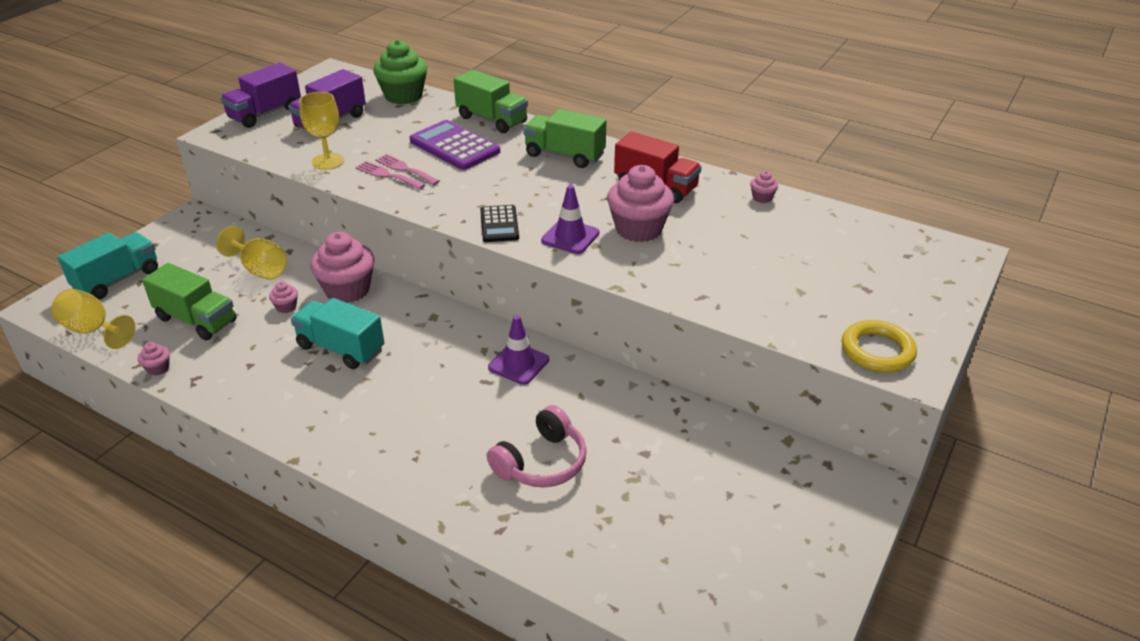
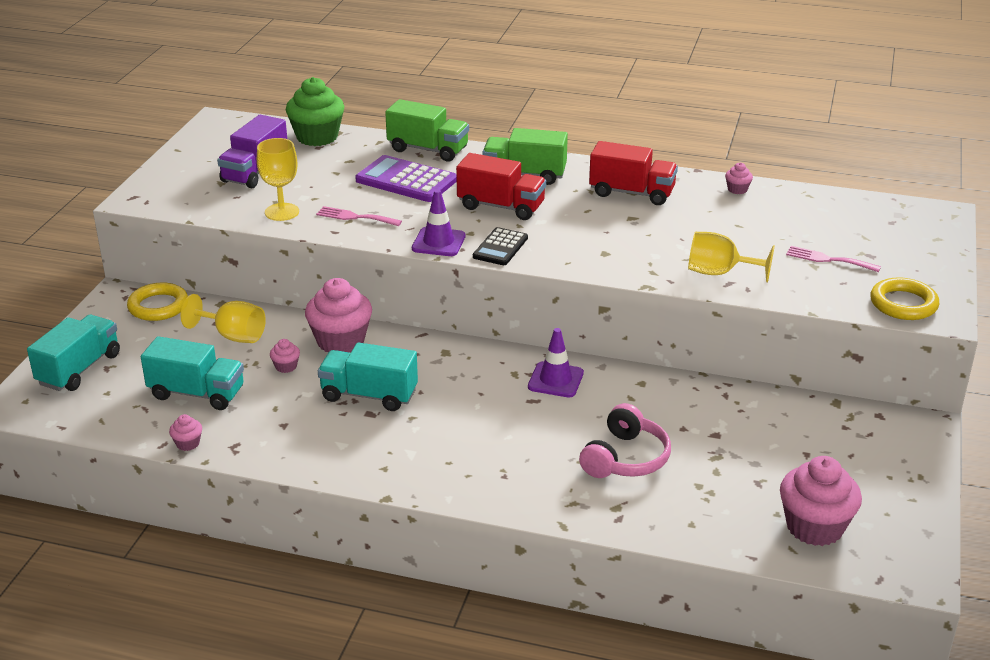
camera: 15 degrees left, 5 degrees down
yellow goblet [51,289,136,349] -> yellow goblet moved to [688,232,775,282]
green truck [142,263,237,340] -> turquoise truck [141,336,244,410]
purple truck [221,63,301,128] -> none
pink fork [375,154,440,185] -> pink fork moved to [786,246,881,272]
black calculator [480,205,519,242] -> black calculator turned 45 degrees clockwise [473,227,528,265]
purple traffic cone [541,185,600,254] -> purple traffic cone moved to [412,189,466,256]
pink cupcake [607,165,674,242] -> pink cupcake moved to [780,456,862,546]
none -> yellow ring [127,283,188,321]
none -> red truck [456,153,546,220]

